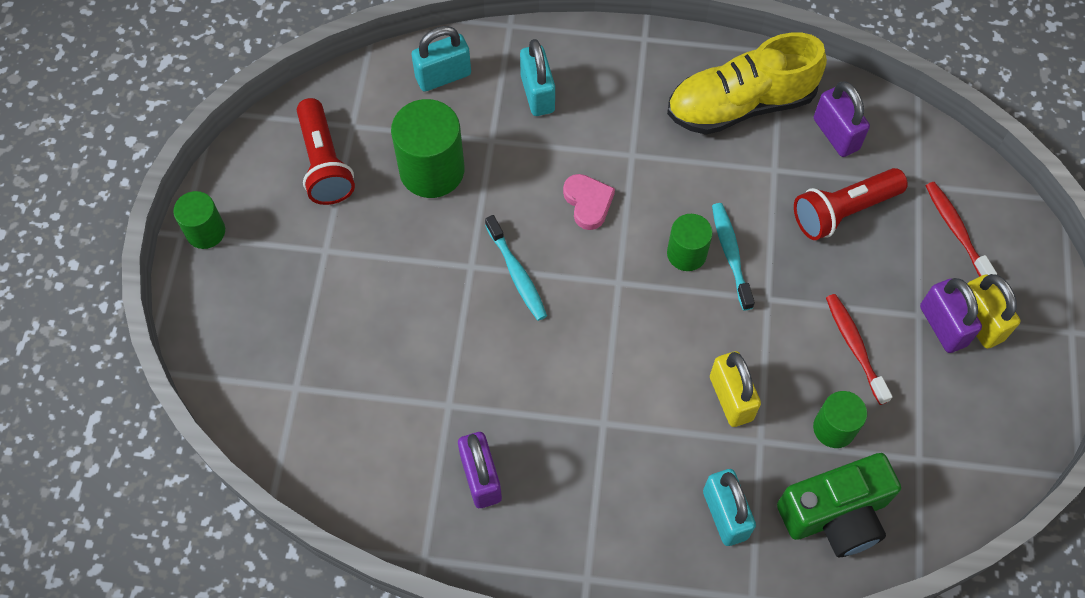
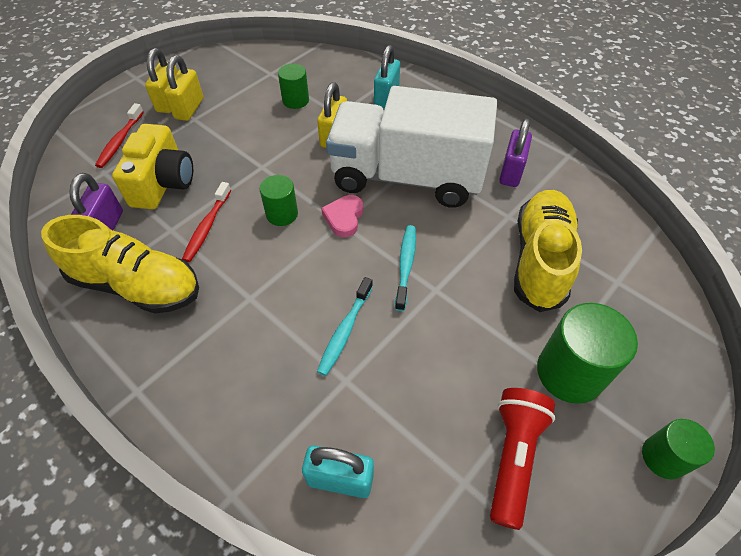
camera: 145 degrees left, 10 degrees down
green cylinder [391,99,464,198] -> green cylinder moved to [537,303,638,404]
turquoise padlock [520,39,555,116] -> none
pink heart [563,174,615,230] -> pink heart moved to [321,195,363,237]
turquoise toothbrush [712,203,755,311] -> turquoise toothbrush moved to [317,277,373,376]
green camera [777,453,901,557] -> none
red flashlight [794,168,908,240] -> yellow camera [112,124,193,209]
red toothbrush [826,294,892,405] -> red toothbrush moved to [182,182,231,262]
purple padlock [920,278,982,353] -> yellow padlock [164,55,203,121]
none -> white truck [326,86,497,208]
none -> yellow shoe [514,190,582,312]

